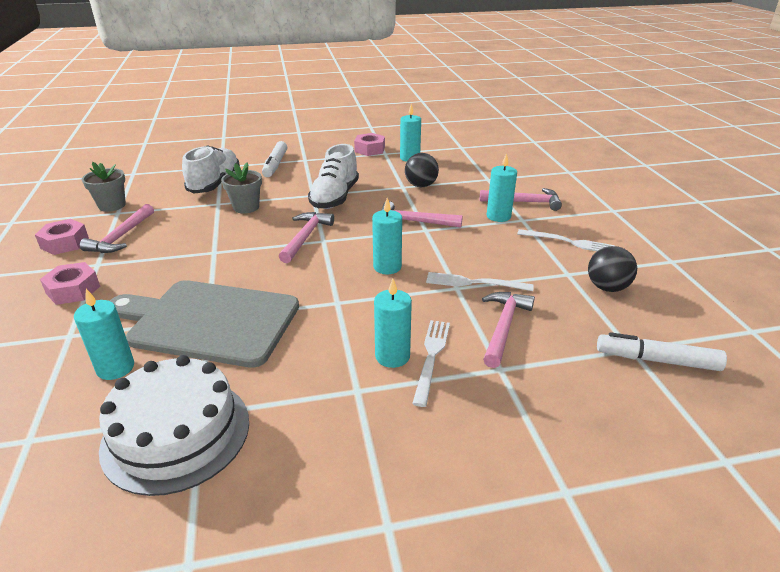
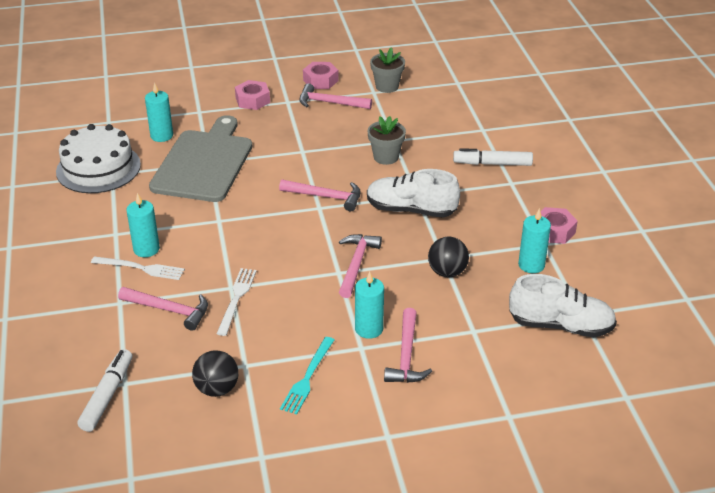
camera: 90 degrees right, 5 degrees up
white shoe [182,145,240,193] -> white shoe moved to [509,274,617,337]
turquoise candle [372,198,402,274] -> none
white fork [517,229,615,251] -> turquoise fork [280,337,334,415]

